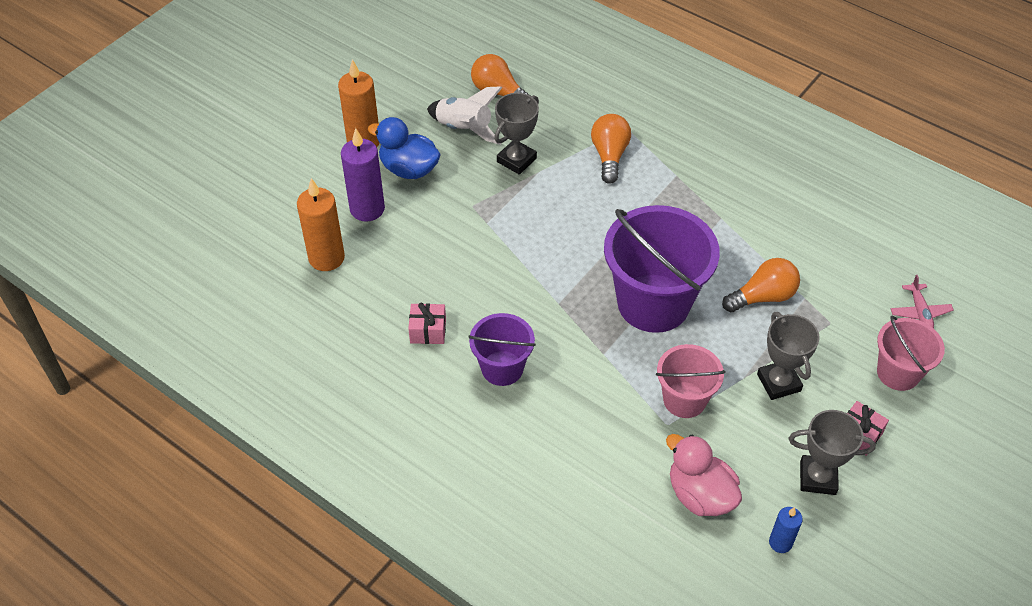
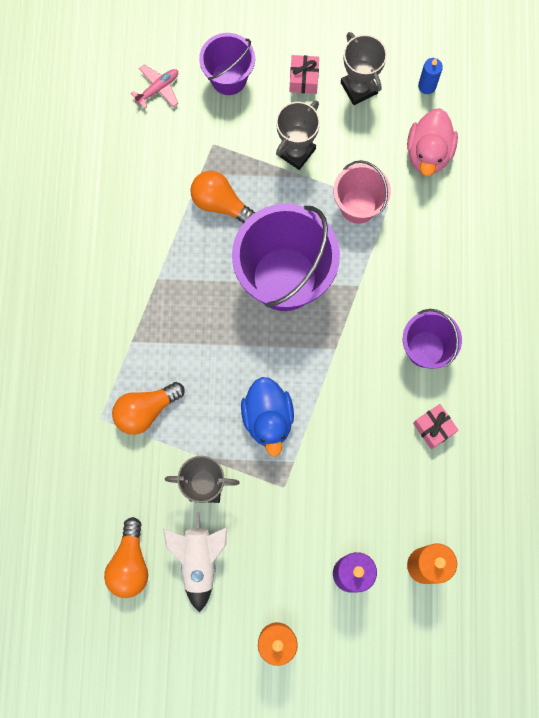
camera: 125 degrees left, 25 degrees up
blue duck [368,117,441,179] -> blue duck moved to [241,377,294,457]
pink bucket [877,316,945,391] -> purple bucket [199,33,255,95]

